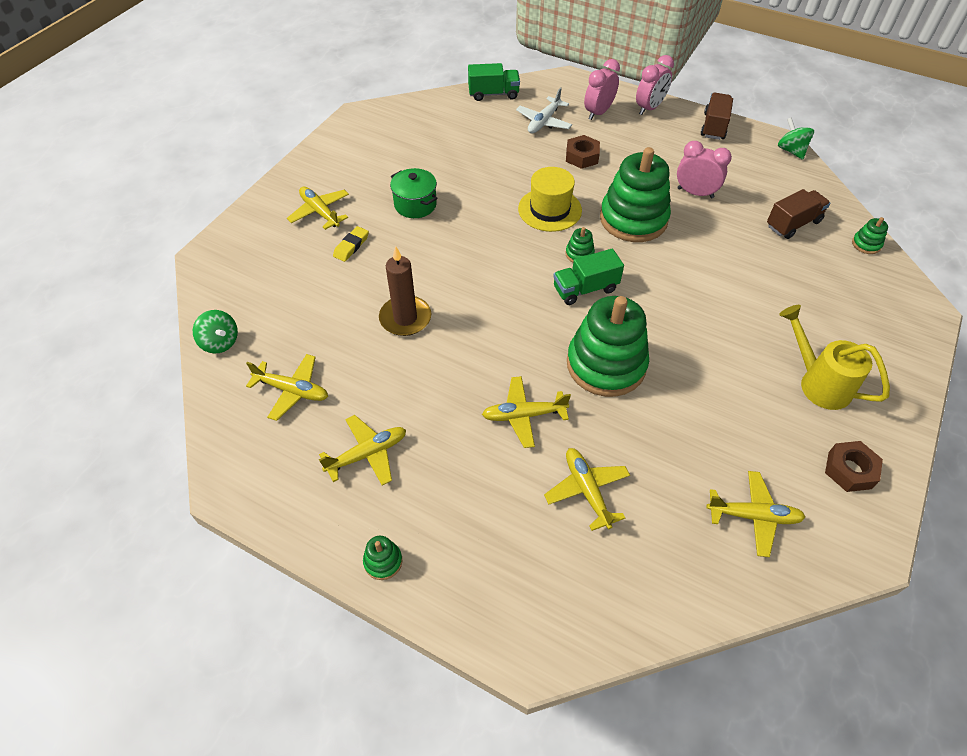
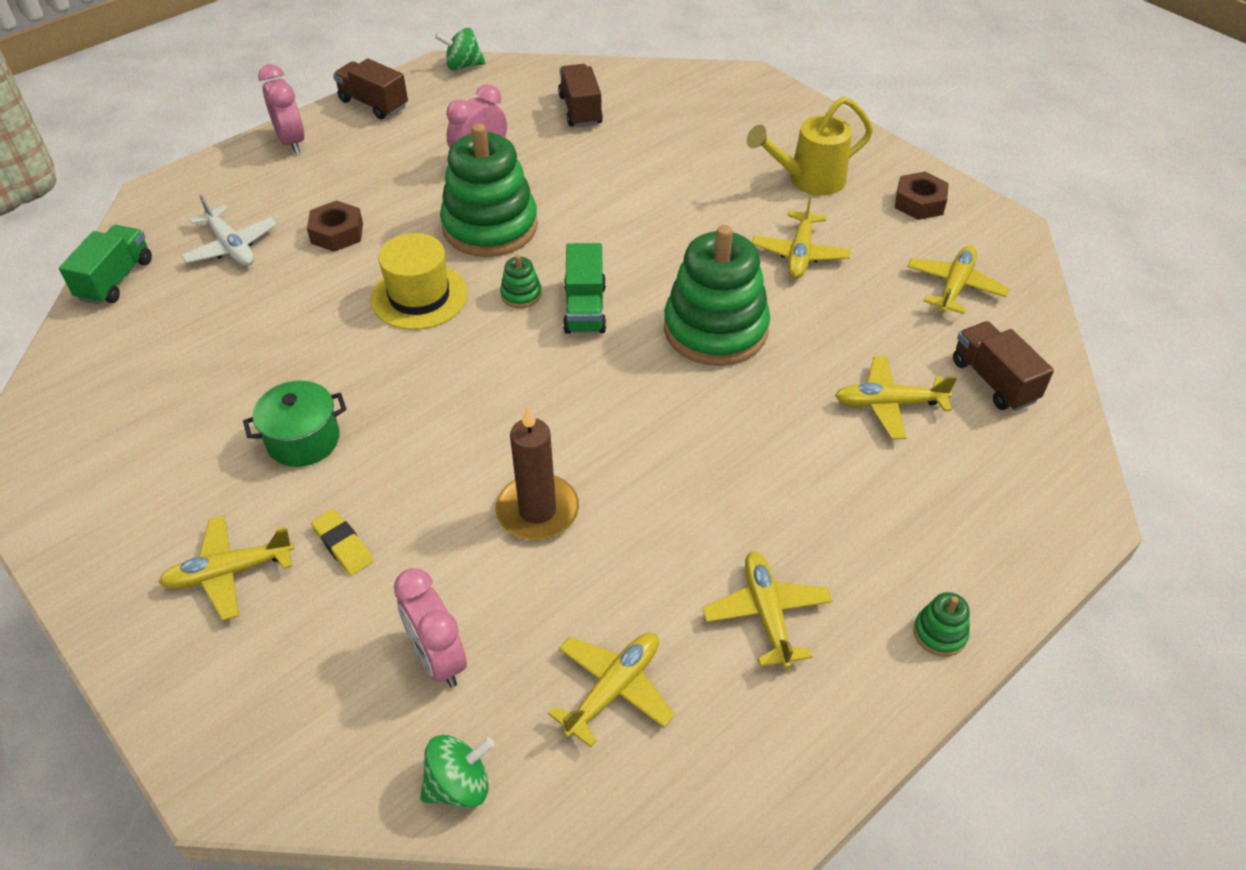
camera: 70 degrees left, 5 degrees down
yellow plane [482,376,571,448] -> yellow plane moved to [752,195,851,278]
pink clock [584,59,620,120] -> pink clock moved to [394,568,467,688]
green stacking toy [852,217,888,254] -> none
none -> brown truck [953,321,1054,411]

